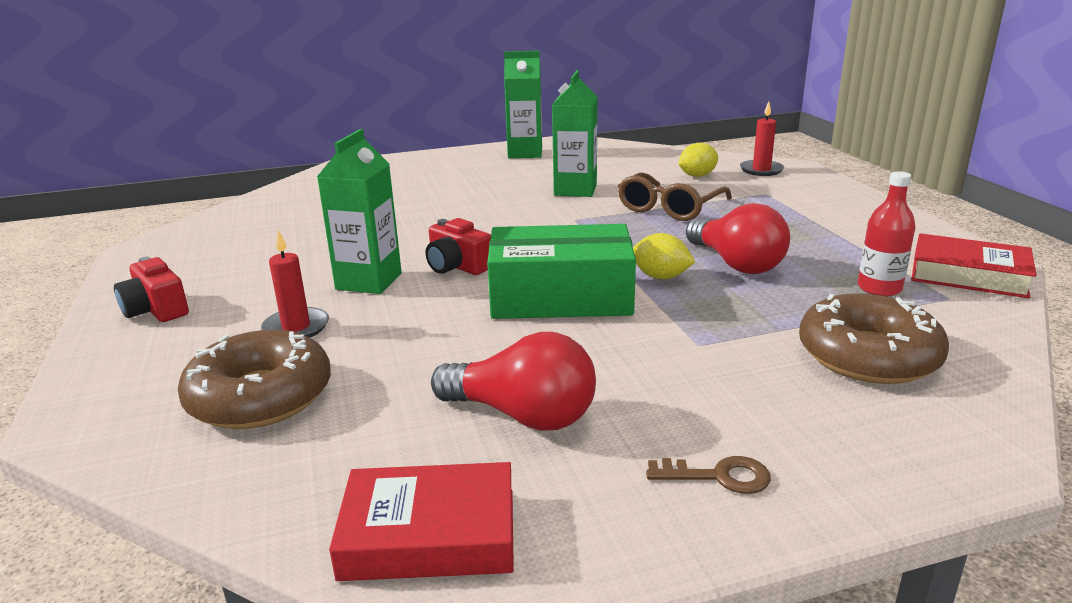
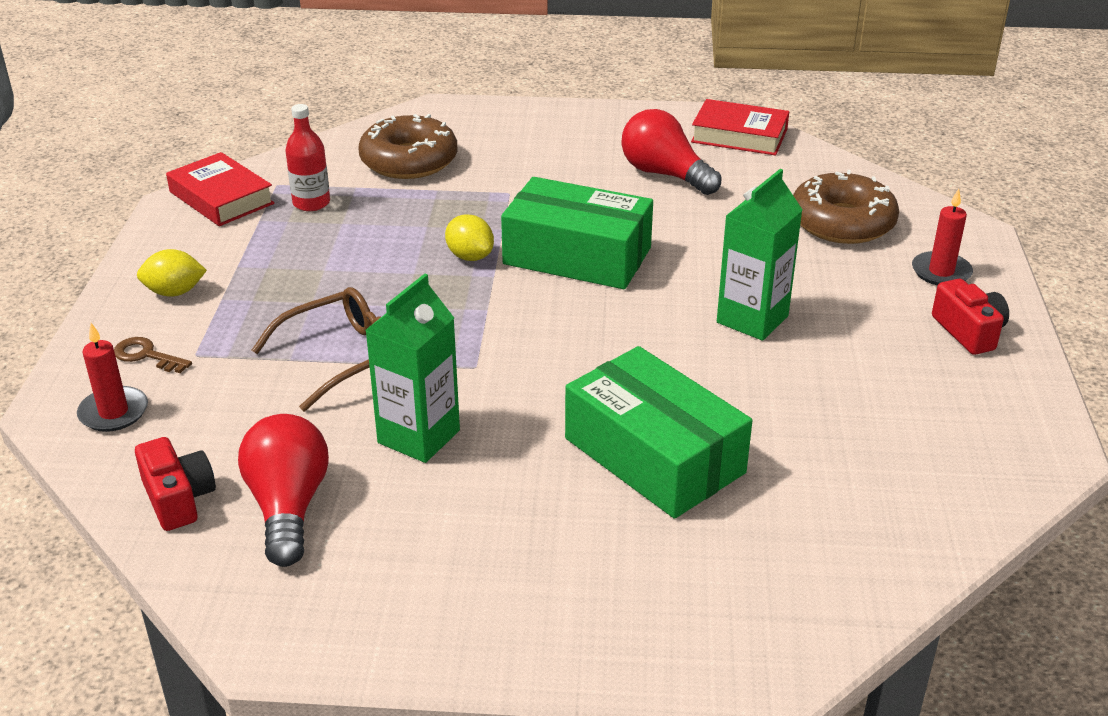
camera: 160 degrees left, 10 degrees up
red candle [261,230,329,338] -> red candle moved to [912,189,973,285]
red camera [426,218,491,275] -> red camera moved to [135,437,216,531]
green carton [504,51,542,158] -> none
brown key [646,456,771,494] -> brown key moved to [114,337,192,373]
yellow lemon [678,143,718,177] -> yellow lemon moved to [137,249,207,297]
red light bulb [686,203,790,274] -> red light bulb moved to [238,414,329,567]
none -> green box [565,346,753,519]

